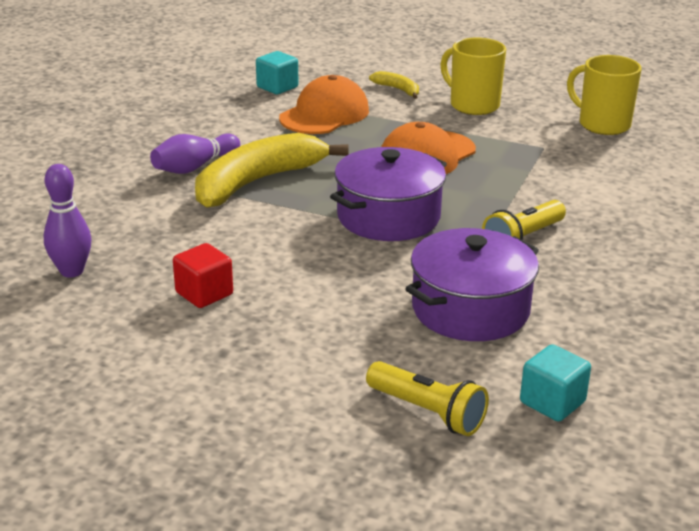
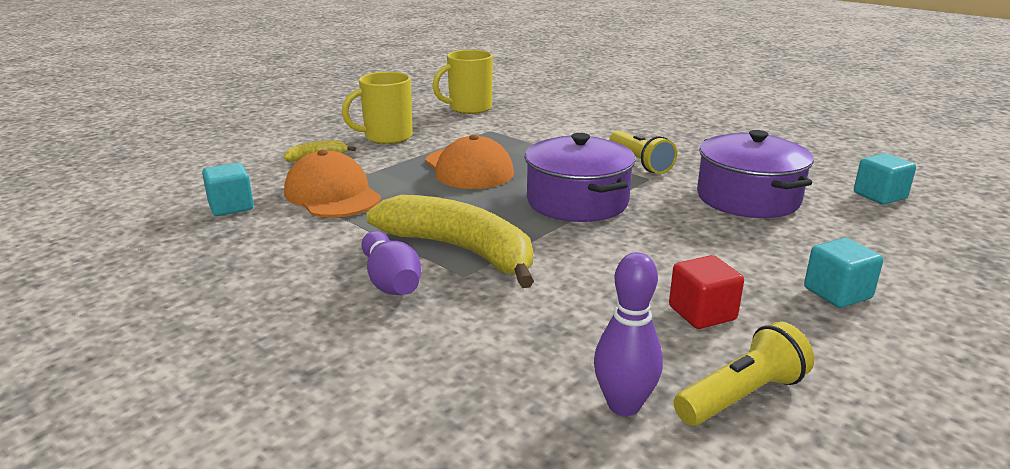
camera: 70 degrees left, 5 degrees down
yellow banana [195,133,349,208] -> yellow banana turned 150 degrees clockwise [367,195,534,288]
yellow flashlight [366,361,489,436] -> yellow flashlight moved to [674,322,814,426]
none -> turquoise cube [804,238,883,308]

